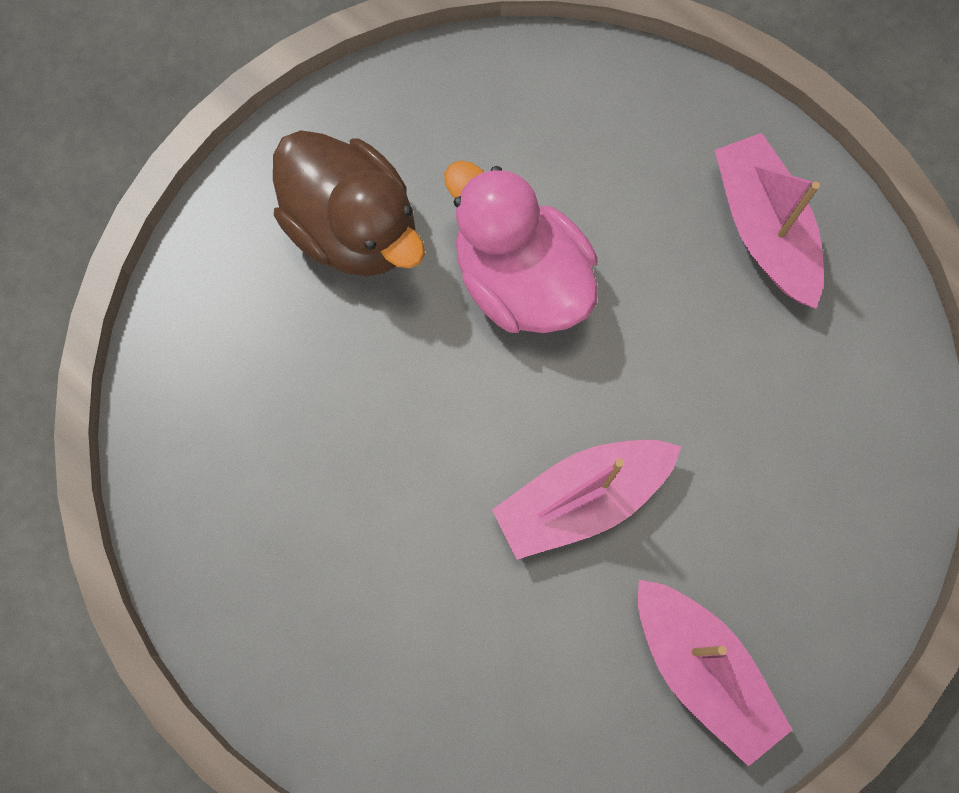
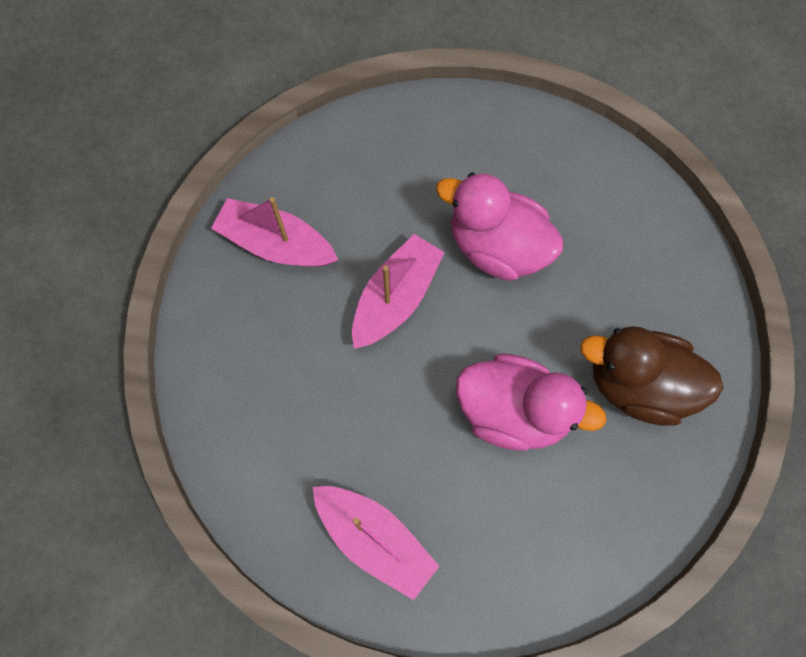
camera: 150 degrees right, 5 degrees down
none -> pink duck [436,172,564,281]

